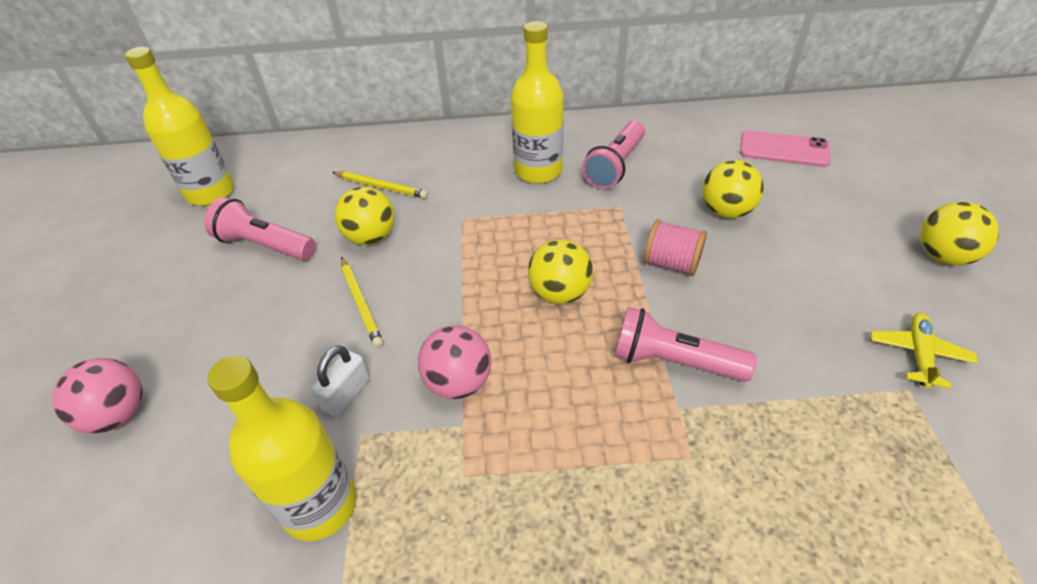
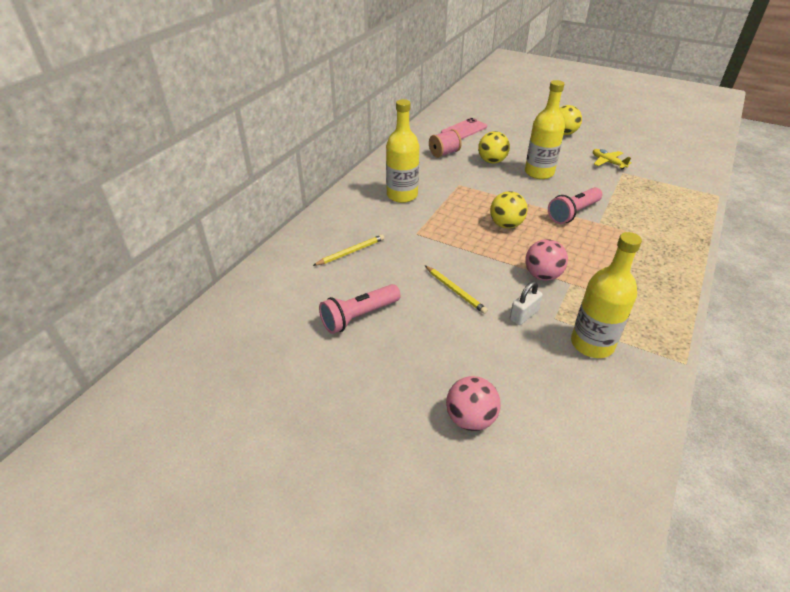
camera: 60 degrees left, 5 degrees down
yellow bottle [125,47,234,206] -> yellow bottle moved to [525,80,565,179]
white padlock [311,345,370,417] -> white padlock turned 75 degrees clockwise [510,281,542,325]
yellow ball [335,187,395,245] -> none
yellow pencil [341,257,383,348] -> yellow pencil turned 45 degrees clockwise [425,266,488,314]
pink flashlight [582,121,645,189] -> none
pink spool [644,219,707,276] -> pink spool moved to [429,129,462,158]

